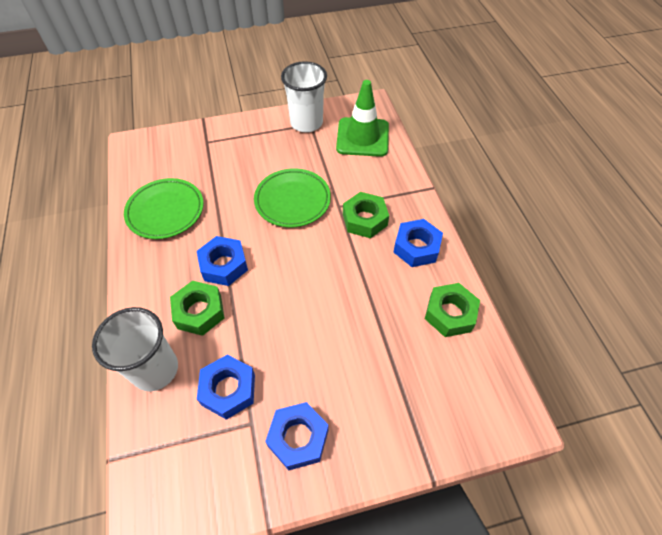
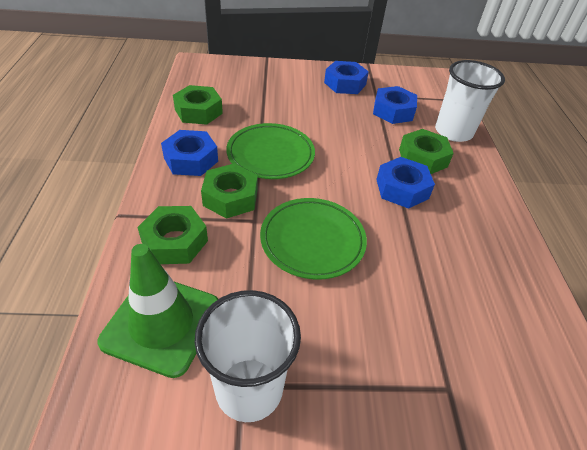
camera: 170 degrees left, 10 degrees down
green plate [124,178,204,239] -> green plate moved to [226,123,315,179]
none -> green nut [137,206,208,264]

